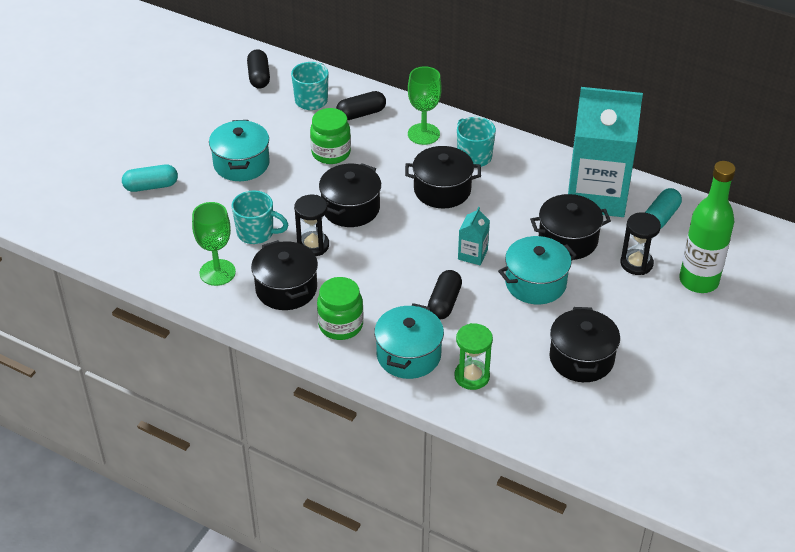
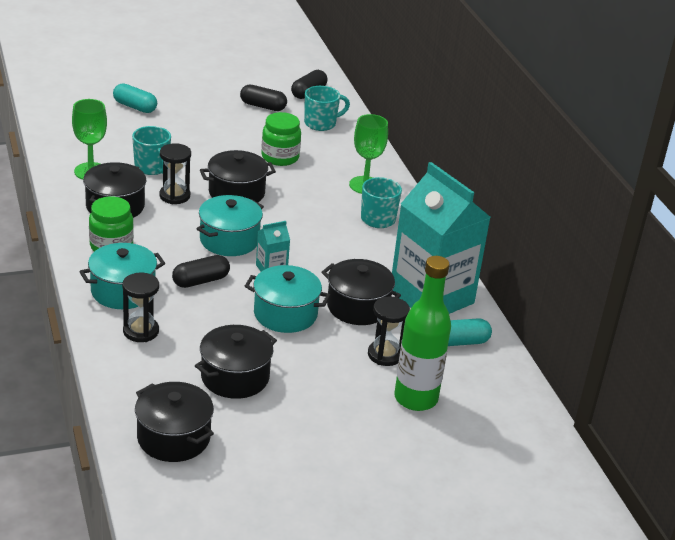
camera: 40 degrees right, 10 degrees down
turquoise pot [209,120,270,181] -> turquoise pot moved to [197,195,264,256]
black capsule [336,91,386,120] -> black capsule moved to [240,85,287,111]
black pot [405,146,481,209] -> black pot moved to [135,382,214,462]
green hourglass [454,323,493,390] -> black hourglass [122,273,159,342]

